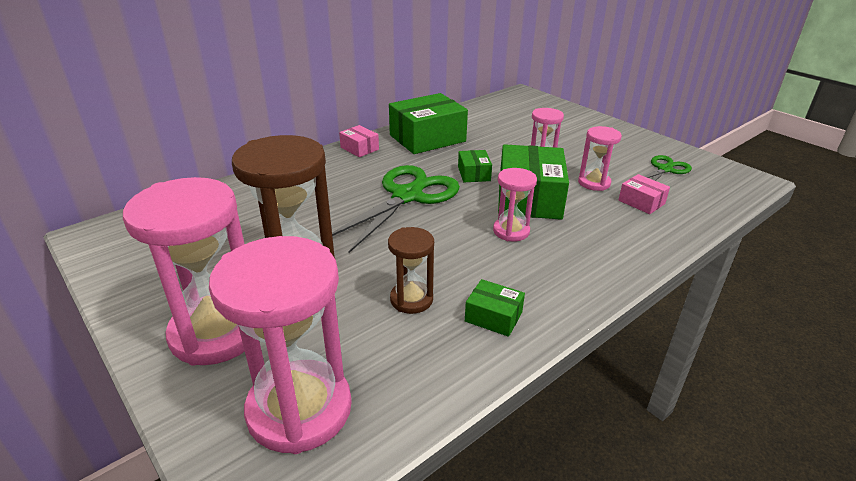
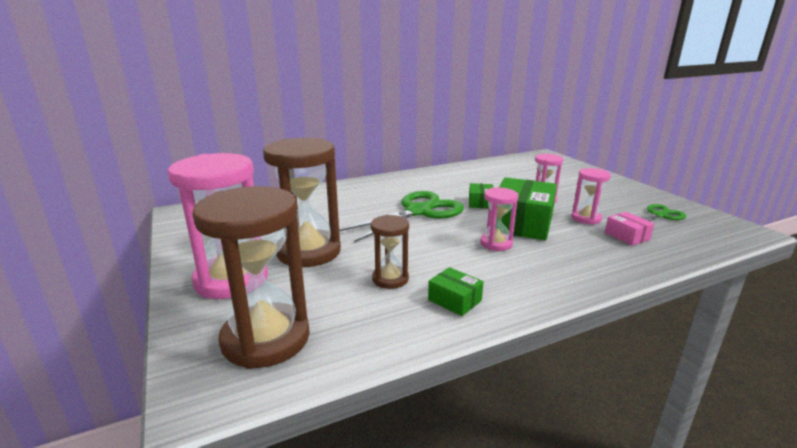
camera: 15 degrees right, 10 degrees down
pink hourglass [209,236,352,454] -> brown hourglass [192,186,310,369]
pink box [339,125,379,157] -> none
green box [389,93,468,154] -> none

